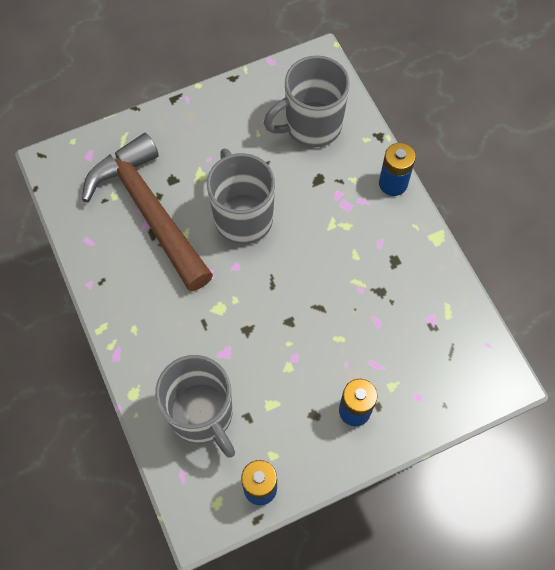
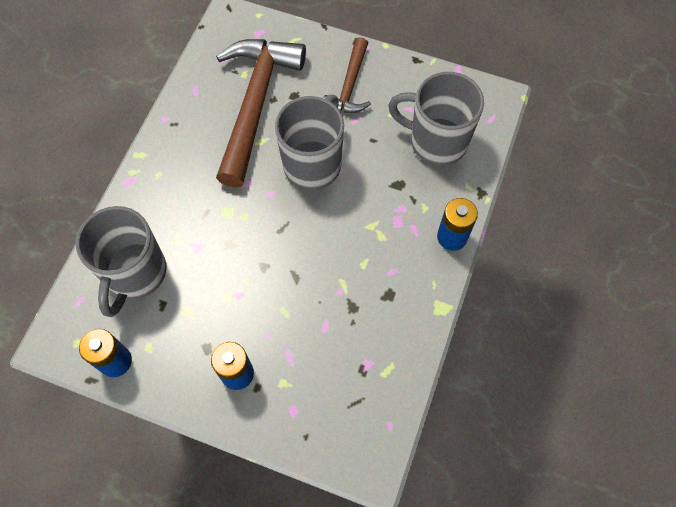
camera: 45 degrees right, 0 degrees up
none -> brown hammer [324,37,371,113]

